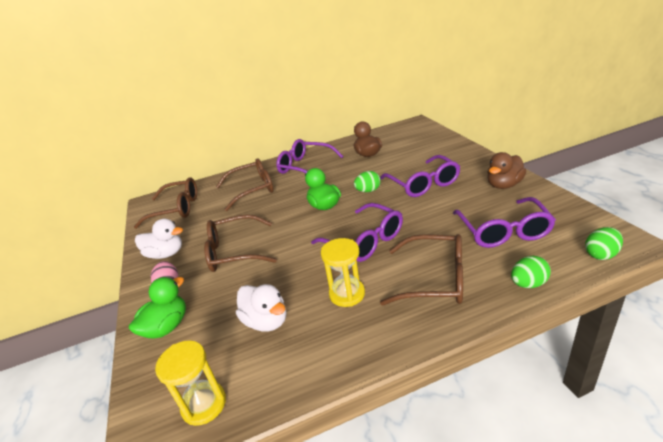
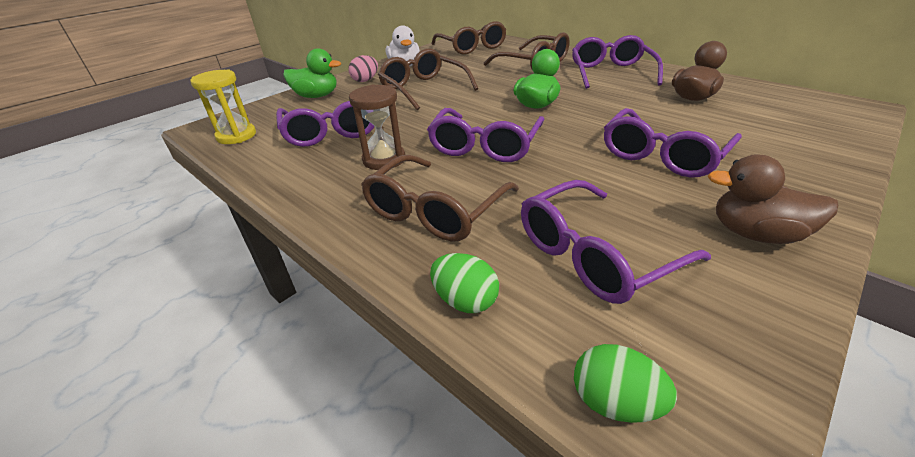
camera: 60 degrees right, 5 degrees up
white duck [236,284,286,332] -> purple glasses [276,101,374,147]
yellow hourglass [321,238,365,307] -> brown hourglass [349,85,405,170]
green egg [354,171,381,192] -> none
brown glasses [380,234,463,305] -> brown glasses turned 45 degrees clockwise [361,155,519,242]

